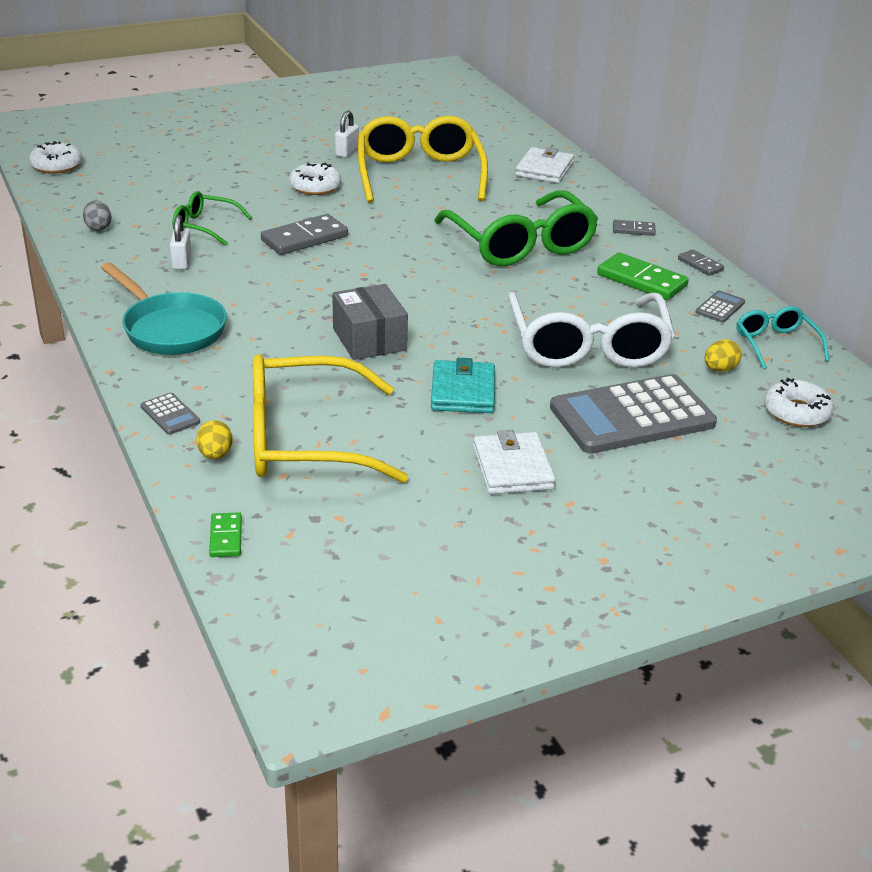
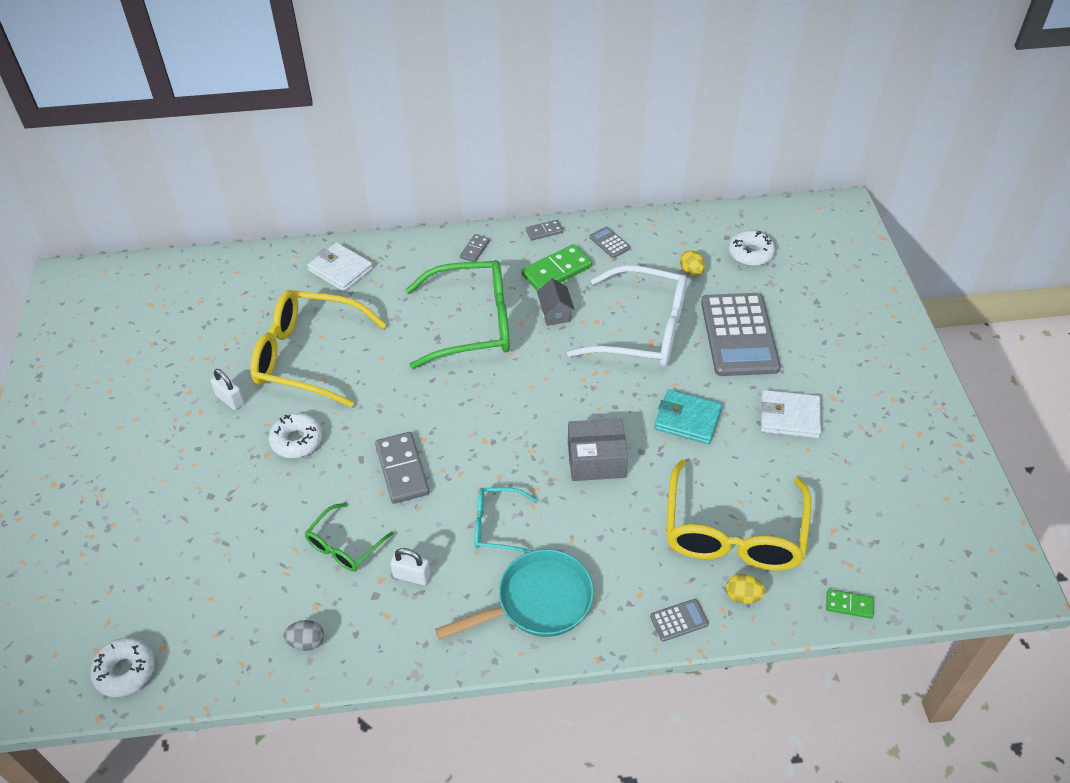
camera: 70 degrees left, 15 degrees up
turquoise glasses [736,306,829,370] -> turquoise glasses moved to [474,487,537,553]
none -> grey house [537,278,575,326]

